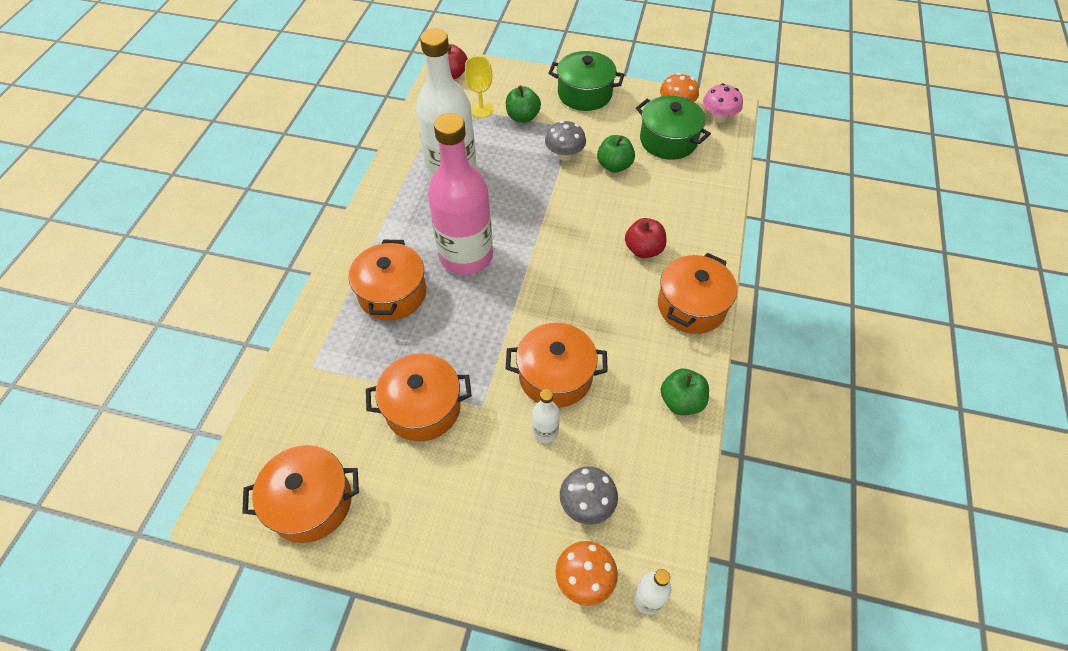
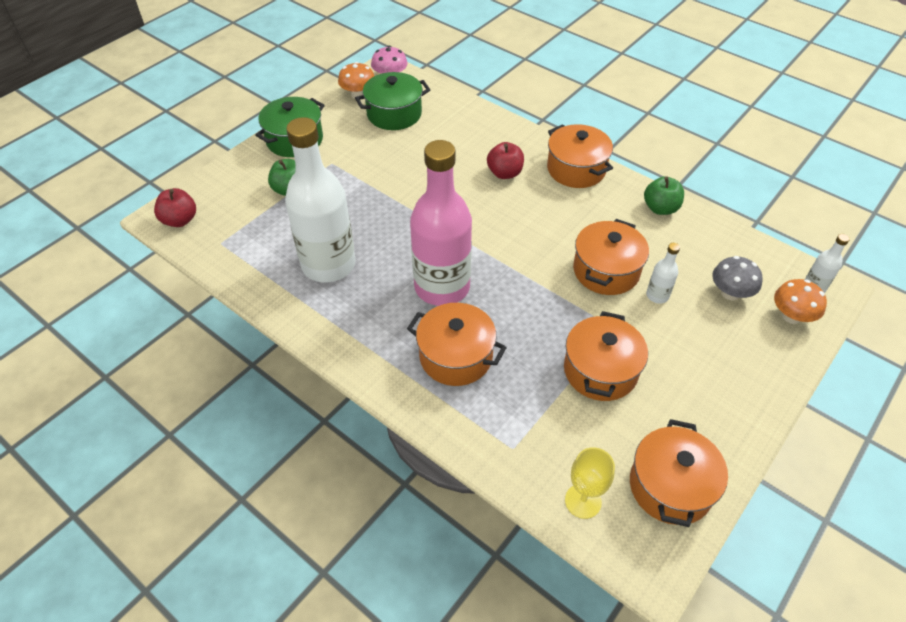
camera: 65 degrees left, 5 degrees down
yellow goblet [465,56,493,118] -> yellow goblet moved to [565,447,615,519]
grey mushroom [545,121,586,161] -> none
green apple [597,135,635,173] -> none

